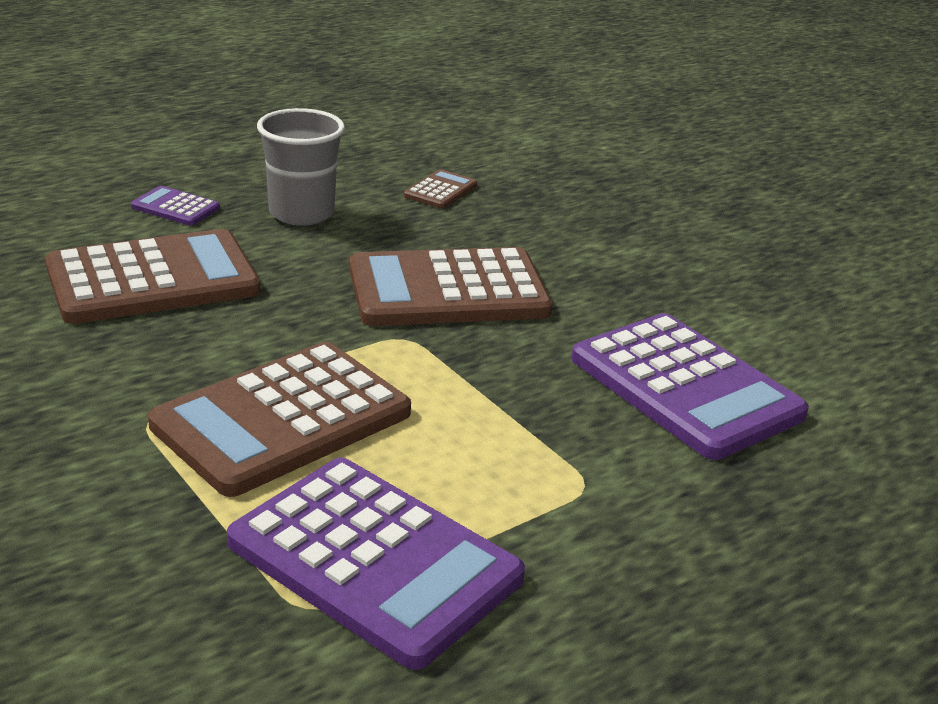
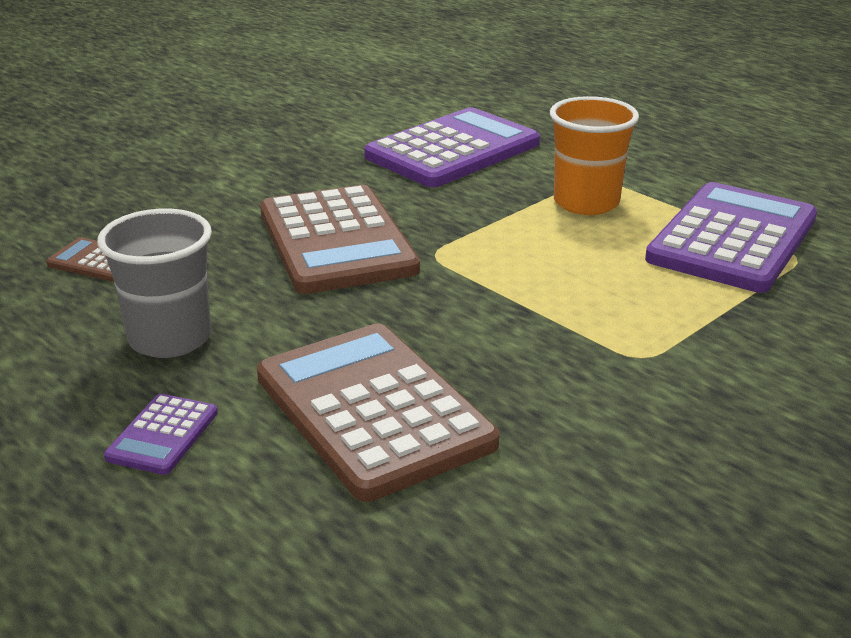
camera: 95 degrees left, 0 degrees up
brown calculator [148,342,411,497] -> none
none -> orange cup [550,96,639,215]

